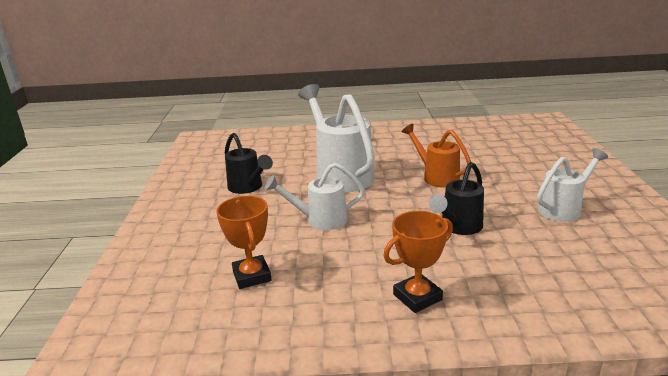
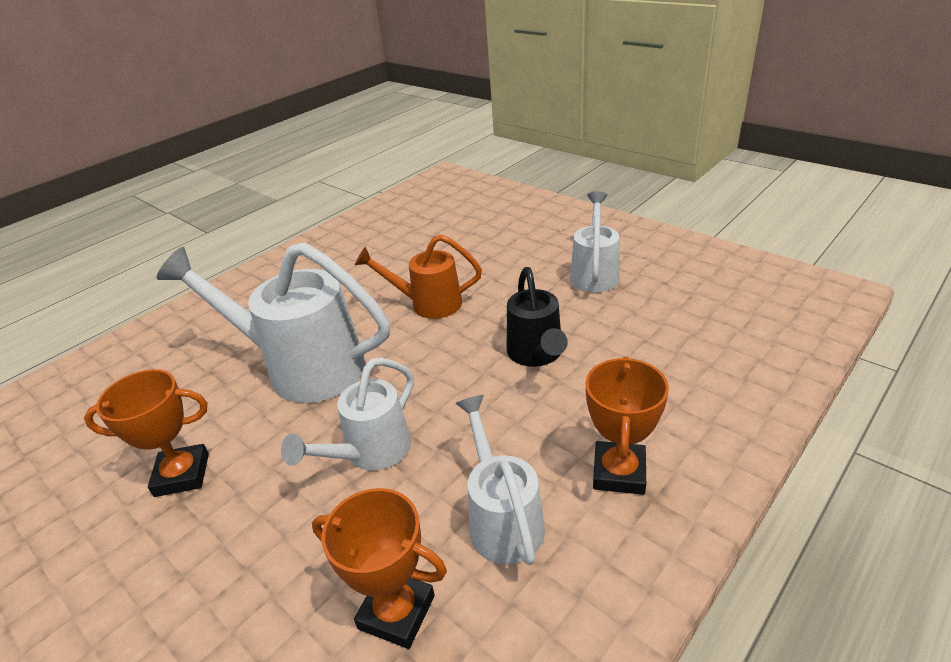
camera: 45 degrees left, 10 degrees up
black watering can [225,133,273,194] -> orange trophy [84,369,209,497]
none -> white watering can [455,395,545,565]

